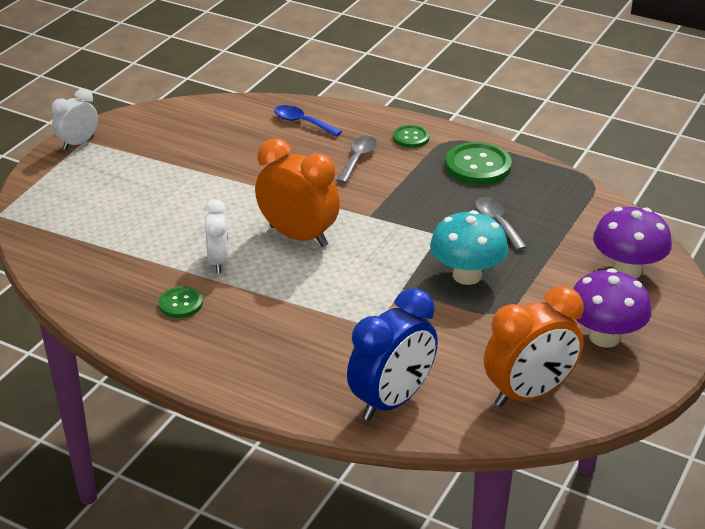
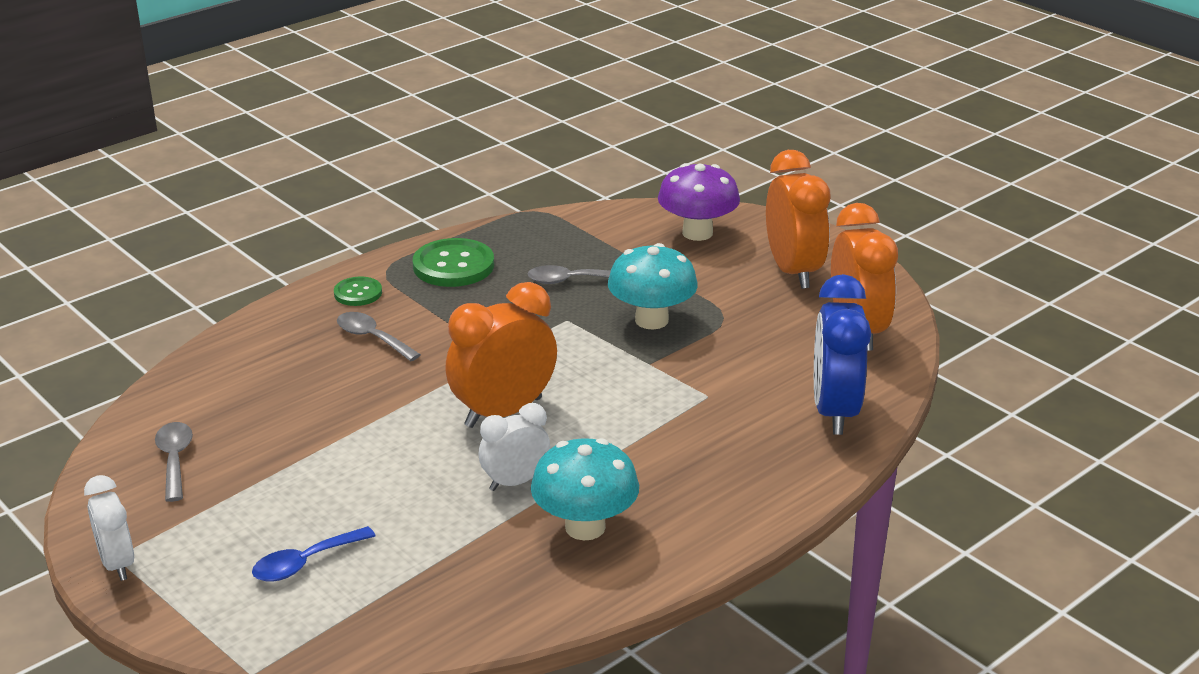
camera: 70 degrees left, 5 degrees down
green button [159,287,203,318] -> turquoise mushroom [531,438,639,540]
white clock [204,199,229,273] -> white clock turned 45 degrees counterclockwise [479,403,550,491]
blue spoon [274,105,342,137] -> blue spoon moved to [252,526,375,582]
blue clock [347,288,438,420] -> blue clock turned 150 degrees counterclockwise [814,274,871,435]
purple mushroom [573,268,652,348] -> orange clock [766,150,831,289]
none -> grey spoon [155,422,193,502]

